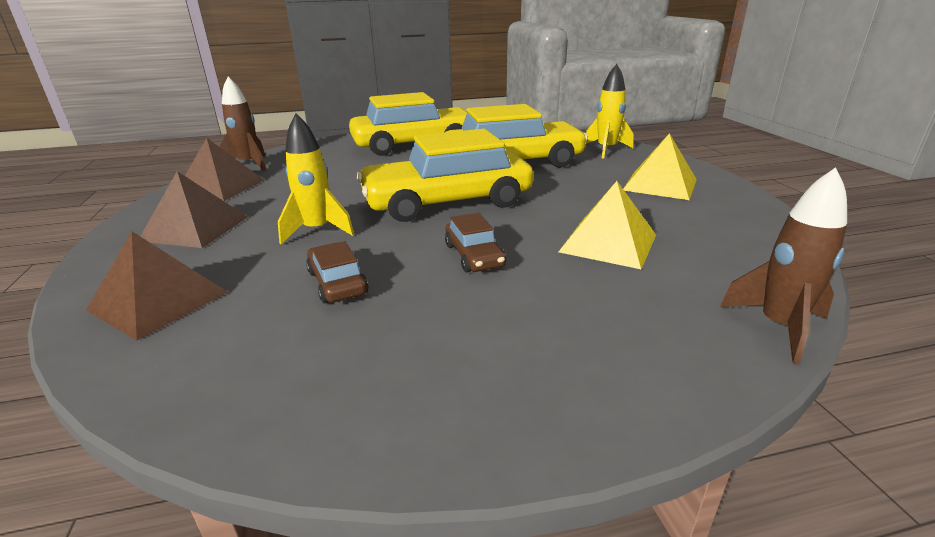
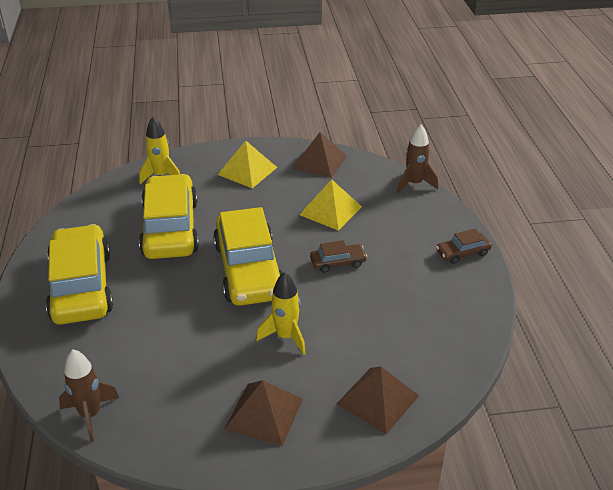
camera: 85 degrees left, 10 degrees up
brown pyramid [185,138,264,201] -> brown pyramid moved to [292,132,347,178]
brown car [306,241,369,303] -> brown car moved to [436,229,492,264]

